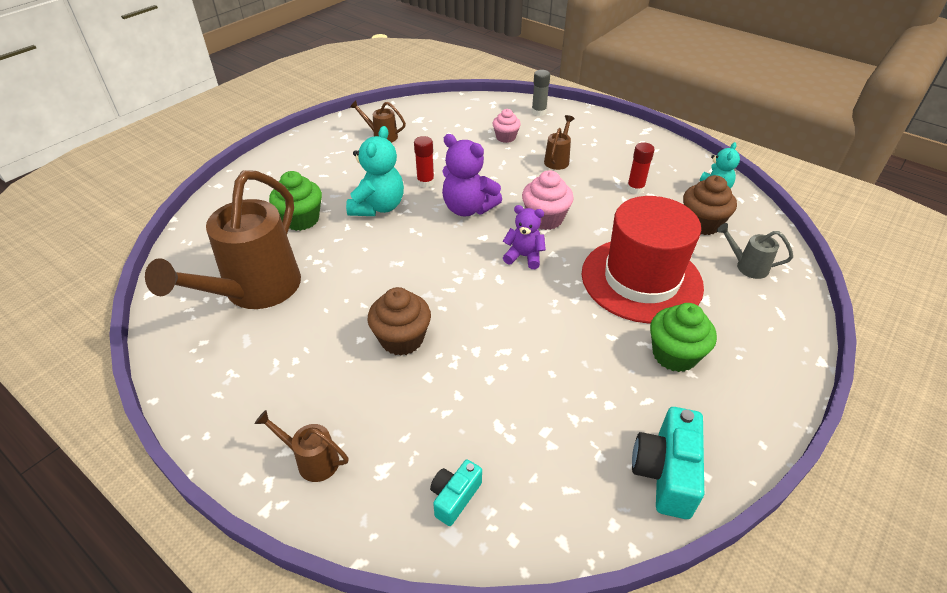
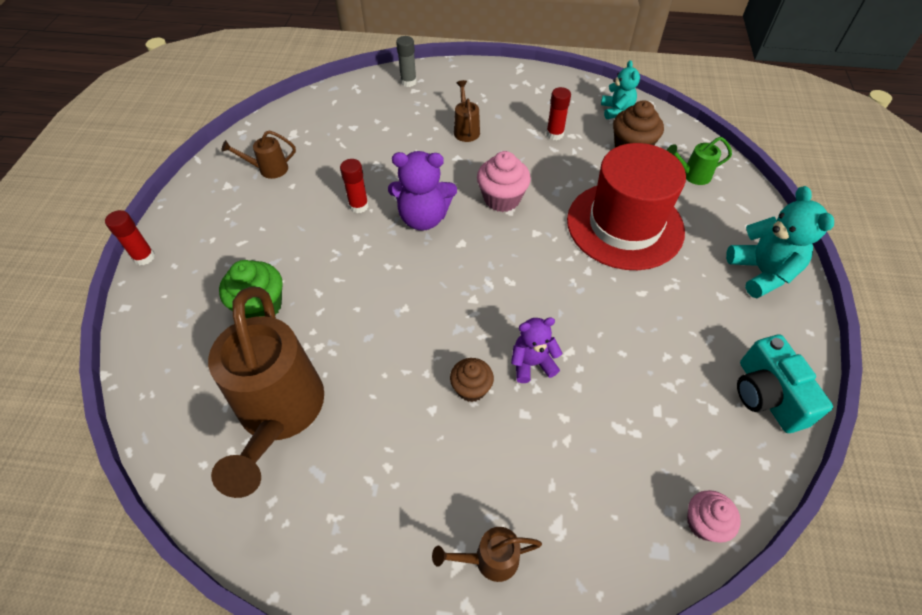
camera: 30 degrees left, 10 degrees up
turquoise teddy bear [346,126,404,216] -> turquoise teddy bear moved to [726,186,834,298]
brown cupcake [368,287,431,356] -> brown cupcake [450,358,494,402], size x0.65
turquoise camera [430,460,482,526] -> none
pink cupcake [493,109,521,143] -> pink cupcake moved to [687,490,741,543]
purple teddy bear [503,205,546,269] -> purple teddy bear moved to [511,317,562,383]
green cupcake [650,303,717,372] -> none
grey watering can [717,223,793,279] -> green watering can [667,137,732,185]
none -> red glue stick [105,210,155,265]

